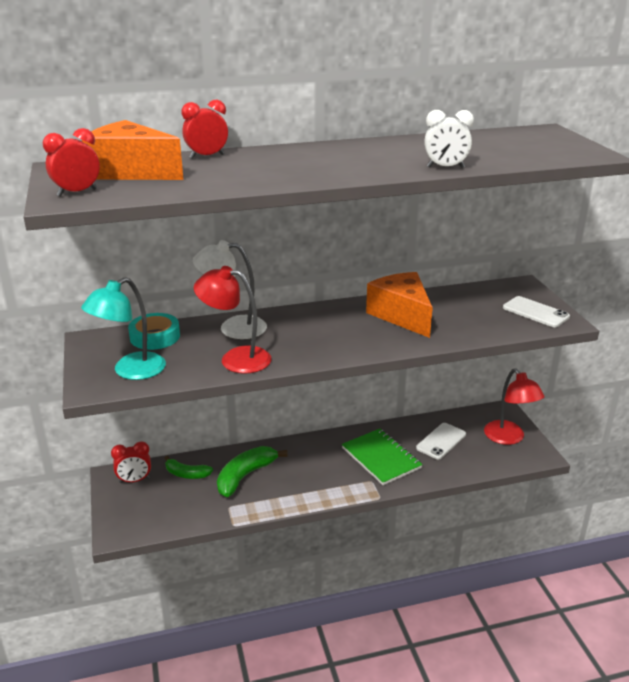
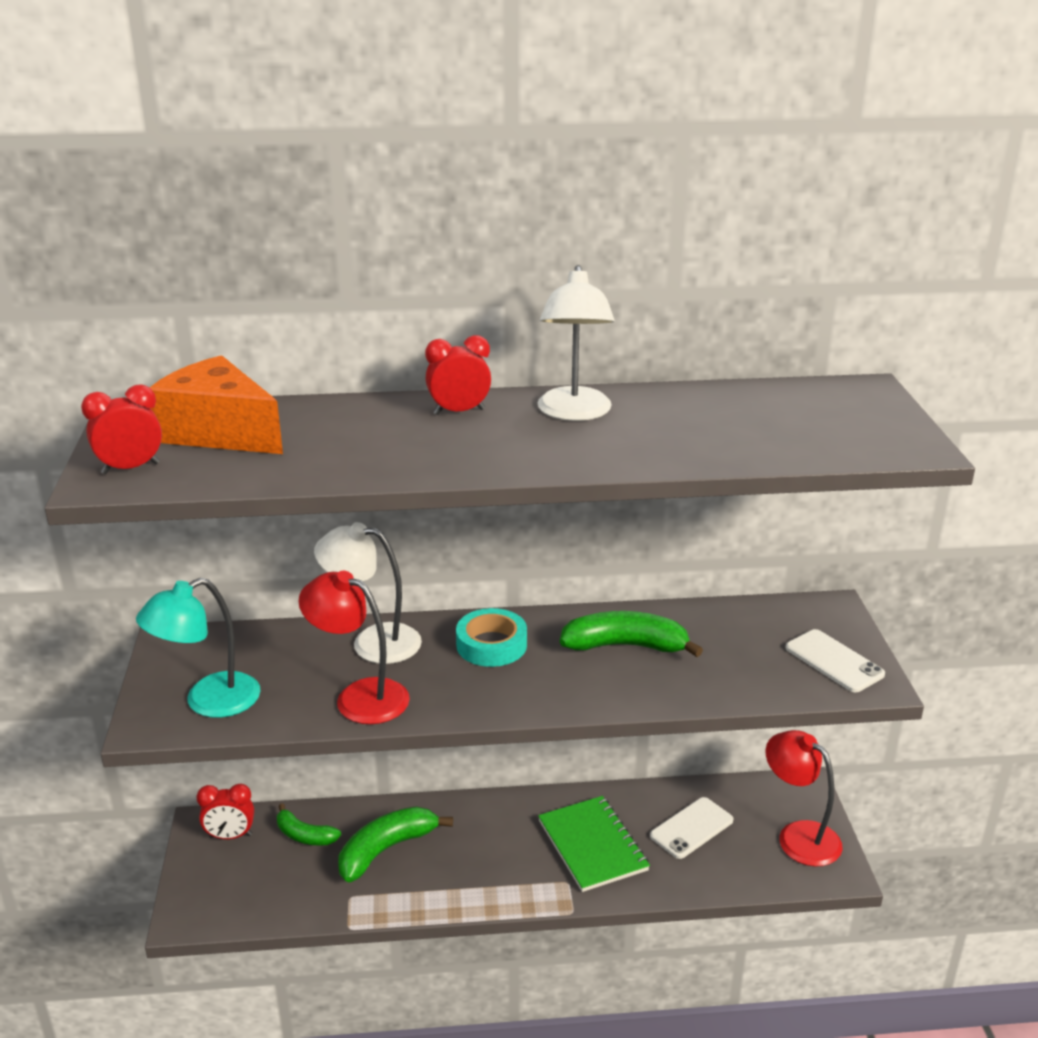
camera: 10 degrees right, 0 degrees up
turquoise tape [128,313,180,350] -> turquoise tape moved to [456,608,527,667]
red clock [181,100,228,159] -> red clock moved to [425,335,491,415]
orange cheese [366,272,433,338] -> green banana [560,611,703,657]
white clock [424,110,474,168] -> none
red lamp [484,368,545,445] -> red lamp turned 150 degrees clockwise [765,730,842,866]
none -> white lamp [538,265,615,421]

